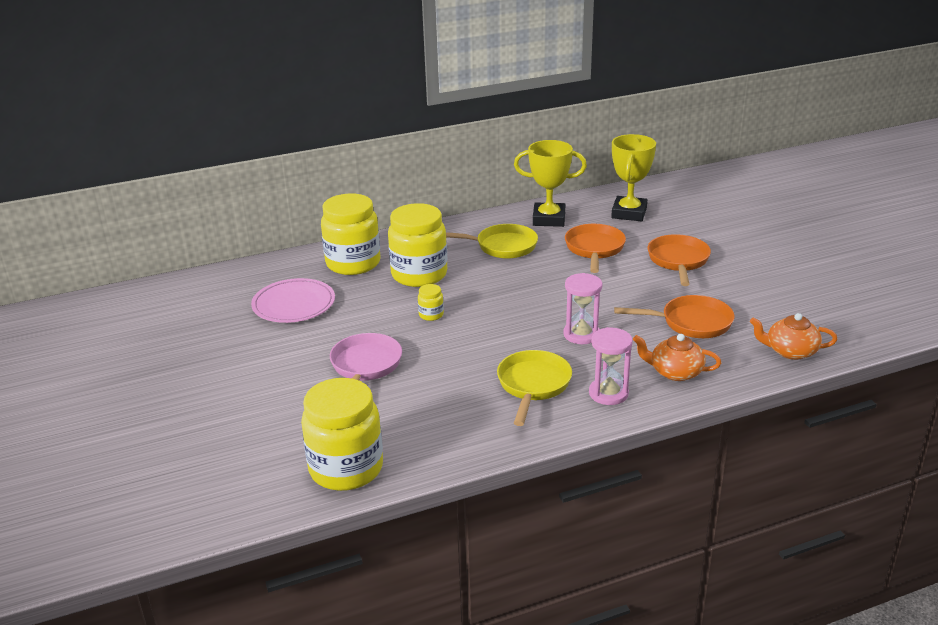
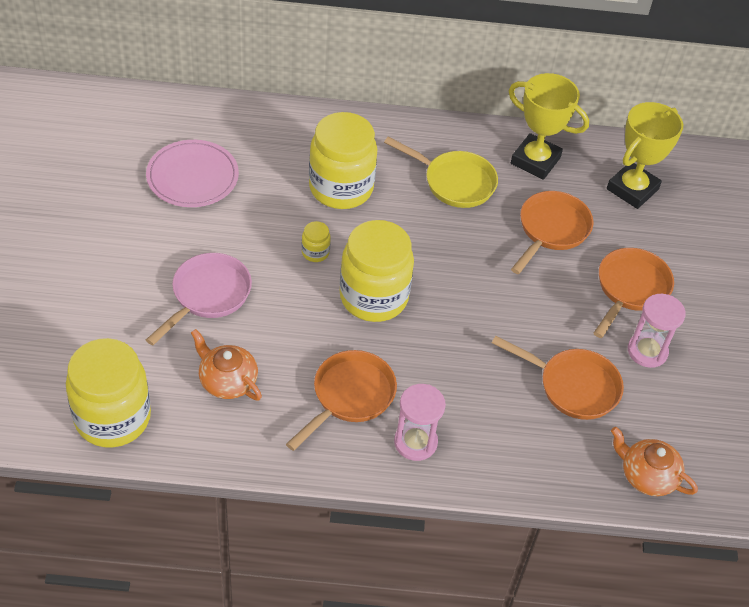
camera: 20 degrees right, 20 degrees up
yellow jar [321,193,381,275] -> yellow jar moved to [340,220,414,322]
yellow pan [497,350,572,426] -> orange pan [286,350,397,451]
pink hourglass [563,273,603,344] -> pink hourglass moved to [628,294,686,368]
orange teapot [633,334,721,381] -> orange teapot moved to [191,329,262,400]

